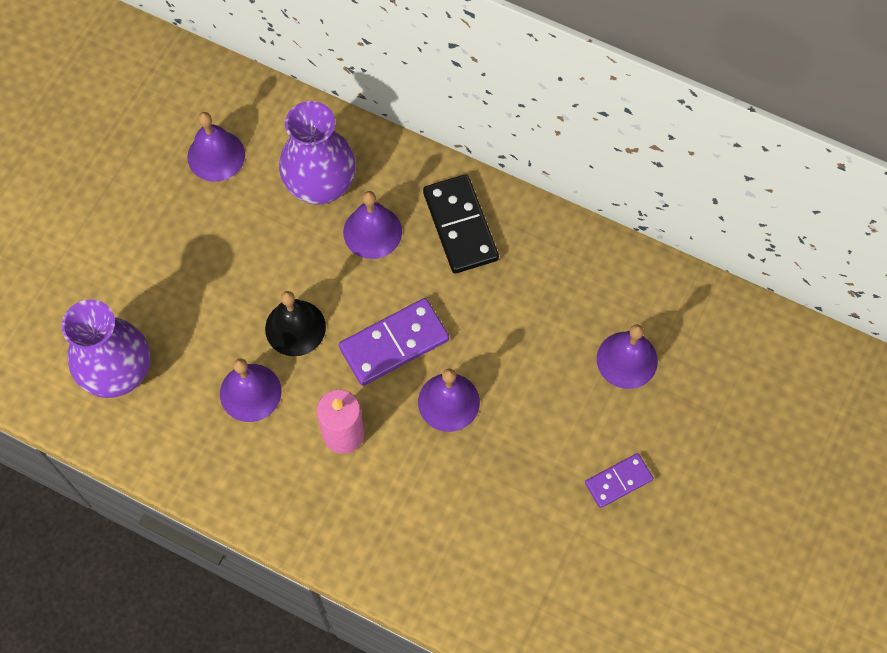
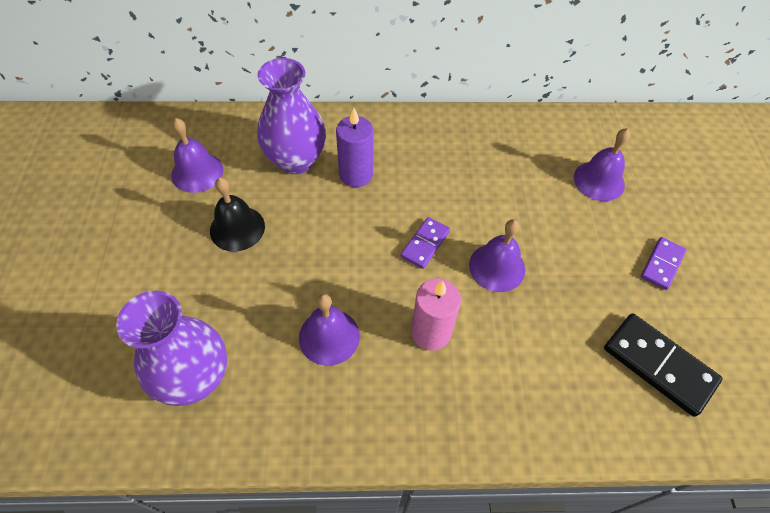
camera: 30 degrees left, 10 degrees down
black bell [265,291,326,356] -> black bell moved to [210,178,265,252]
purple domino [339,298,449,386] -> purple domino [401,217,450,269], size x0.60
purple bell [343,191,402,259] -> purple candle [336,108,373,187]
black domino [423,174,499,274] -> black domino moved to [604,313,723,417]

